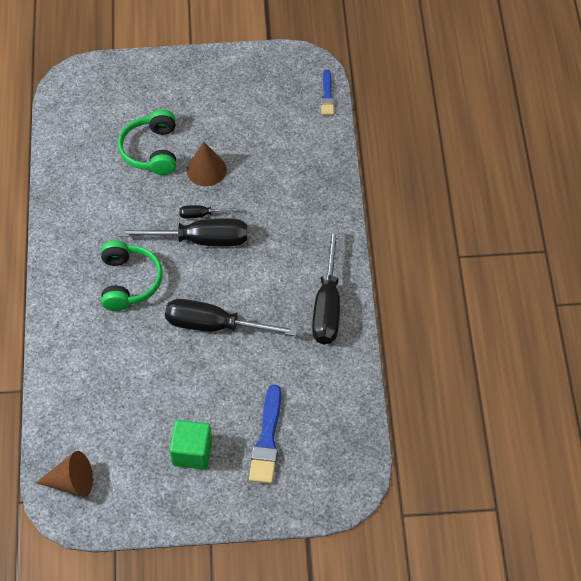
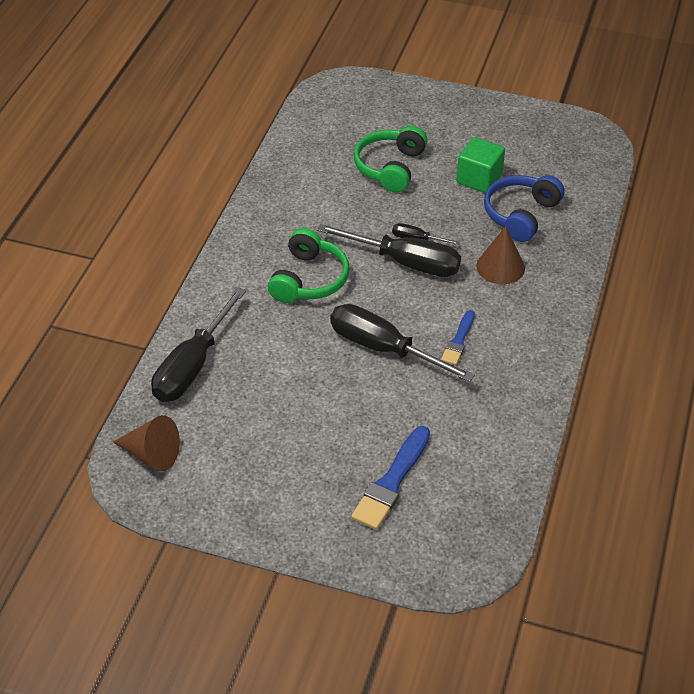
camera: 20 degrees right, 10 degrees down
green cube [169,420,212,470] -> green cube moved to [457,137,505,193]
brown cone [187,142,227,186] -> brown cone moved to [476,226,525,284]
black screwdriver [312,229,340,344] -> black screwdriver moved to [151,287,246,402]
blue brush [321,70,334,115] -> blue brush moved to [441,310,475,365]
none -> blue headphones [484,175,565,242]

